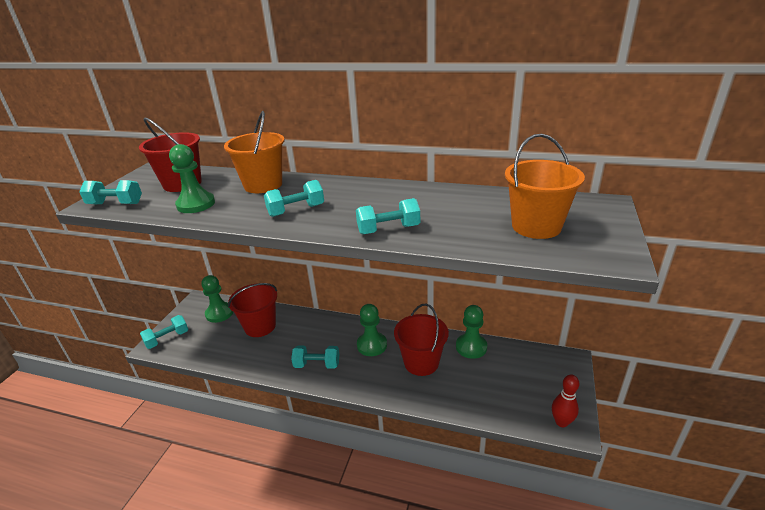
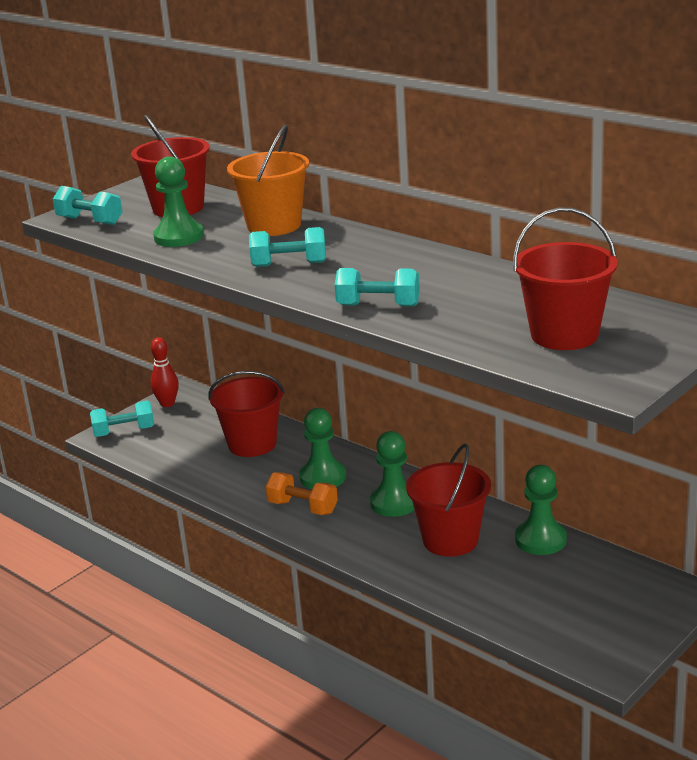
camera: 25 degrees right, 5 degrees down
green pawn [201,275,233,323] -> green pawn moved to [299,408,346,489]
turquoise dumbbell [291,346,339,369] -> orange dumbbell [265,472,338,515]
orange bucket [505,134,585,239] -> red bucket [513,208,618,350]
red bowling pin [552,374,579,427] -> red bowling pin moved to [151,338,179,407]

